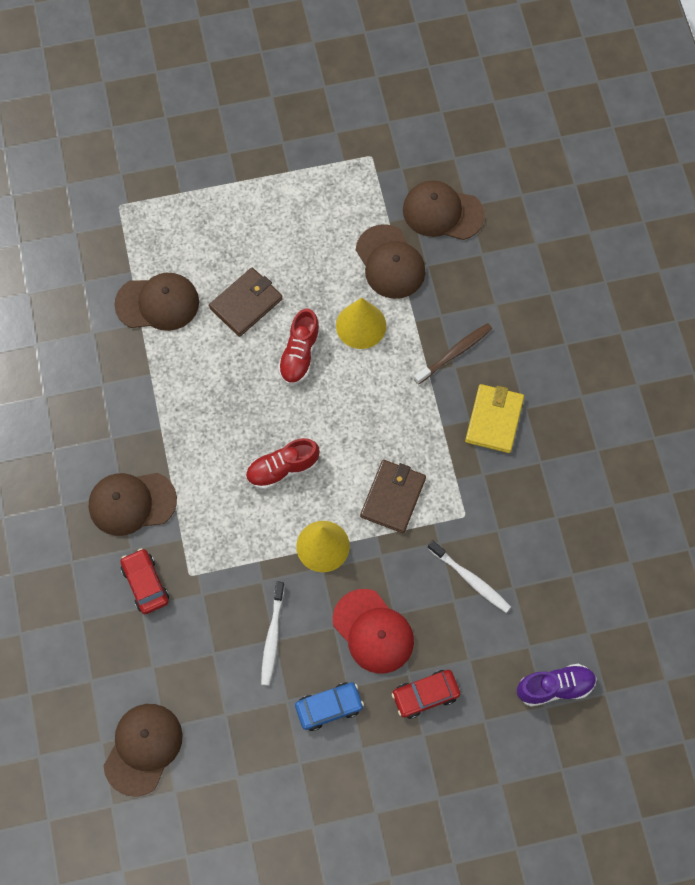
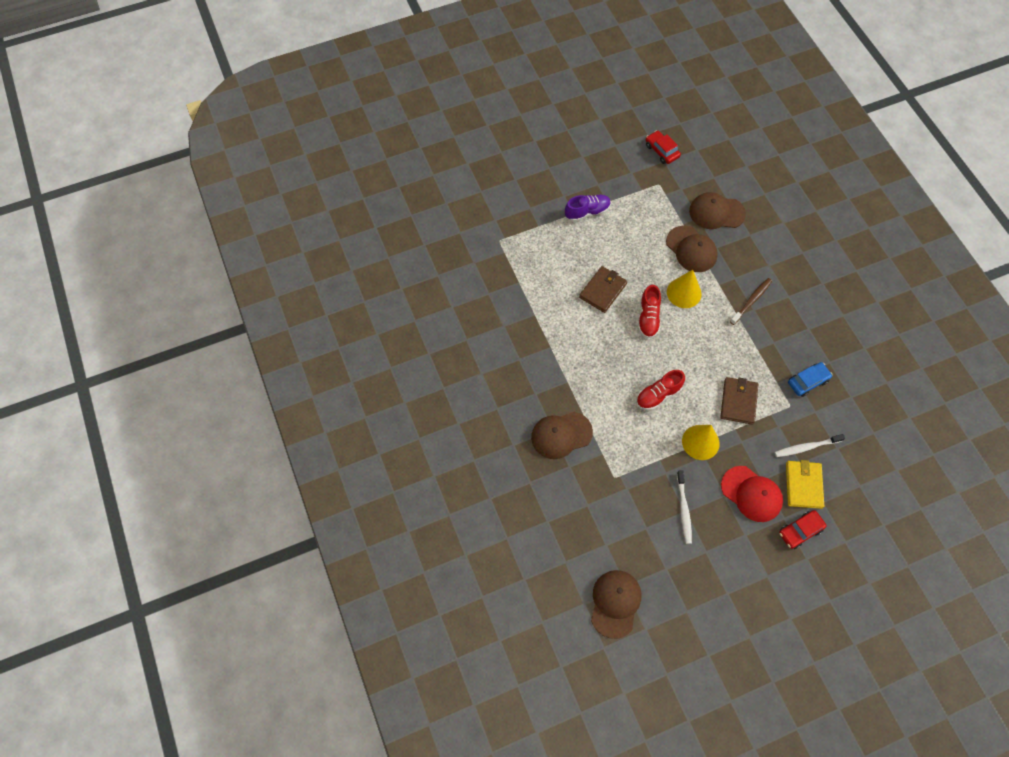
camera: 10 degrees left, 5 degrees down
brown cap [114,273,199,331] -> none
red car [120,548,169,614] -> red car moved to [646,131,681,164]
blue car [295,682,364,731] -> blue car moved to [788,362,833,397]
white toothbrush [428,540,511,613] -> white toothbrush turned 135 degrees clockwise [775,434,845,457]
yellow wallet [465,384,524,453] -> yellow wallet moved to [786,460,824,509]
purple shoe [517,664,597,707] -> purple shoe moved to [565,195,611,222]

